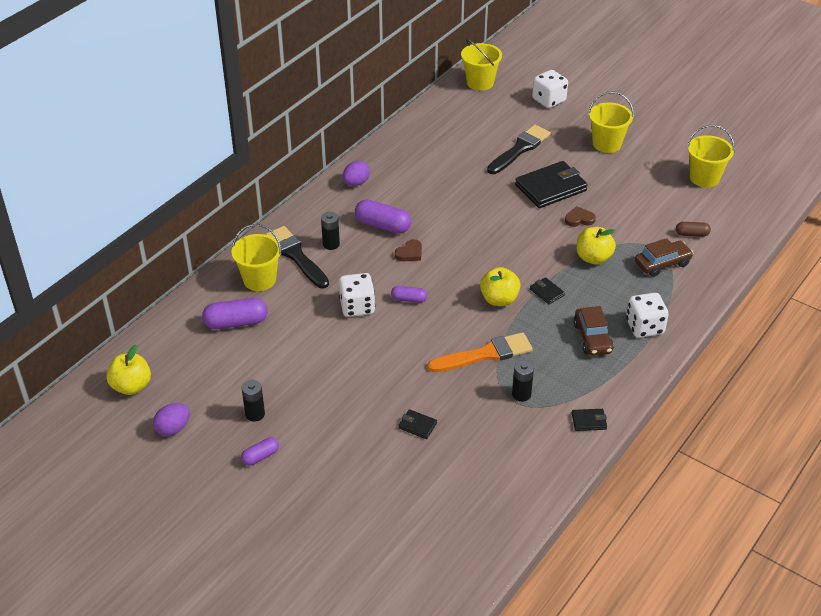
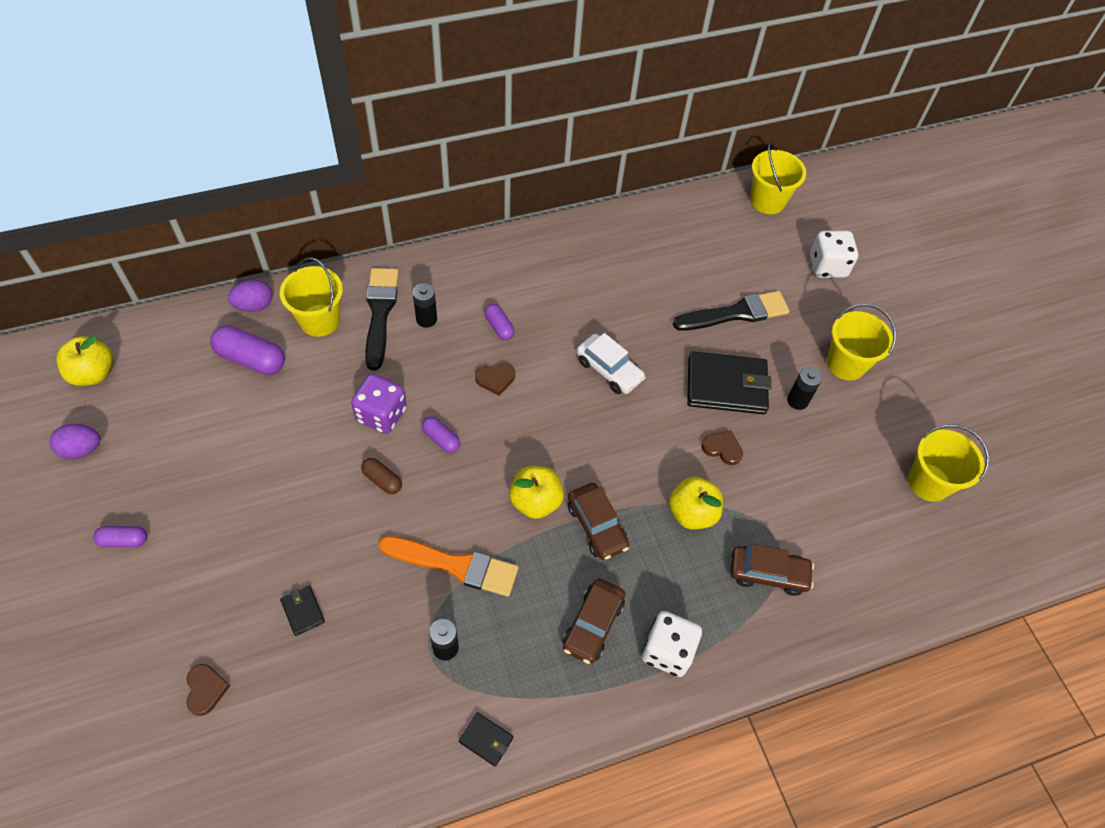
camera: 30 degrees right, 15 degrees up
black battery [242,380,265,422] -> black battery moved to [787,367,822,410]
white dice [339,273,375,317] -> purple dice [351,374,407,434]
purple egg [343,161,370,186] -> purple egg moved to [228,279,272,312]
purple capsule [355,199,411,234] -> purple capsule [484,304,515,340], size x0.57
black wallet [530,277,565,304] -> brown car [568,483,629,560]
brown capsule [676,222,711,237] -> brown capsule moved to [361,458,402,494]
none -> brown heart [187,664,231,716]
none -> white car [577,333,646,394]

